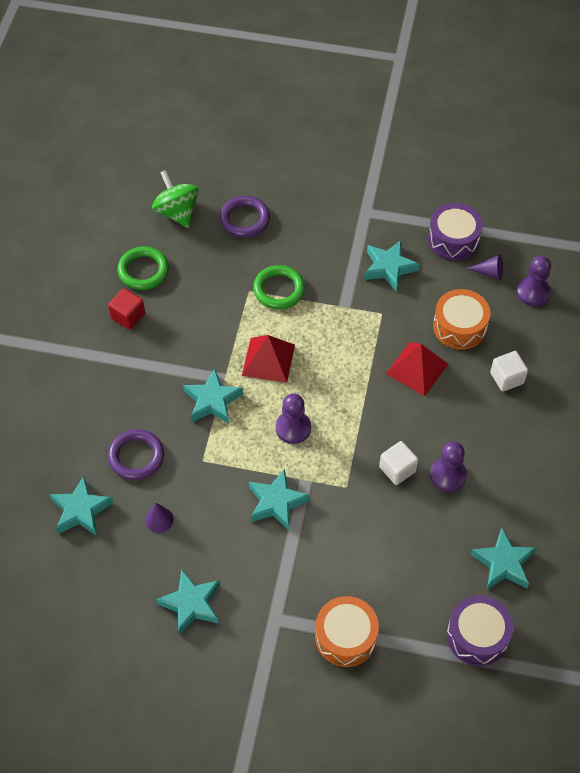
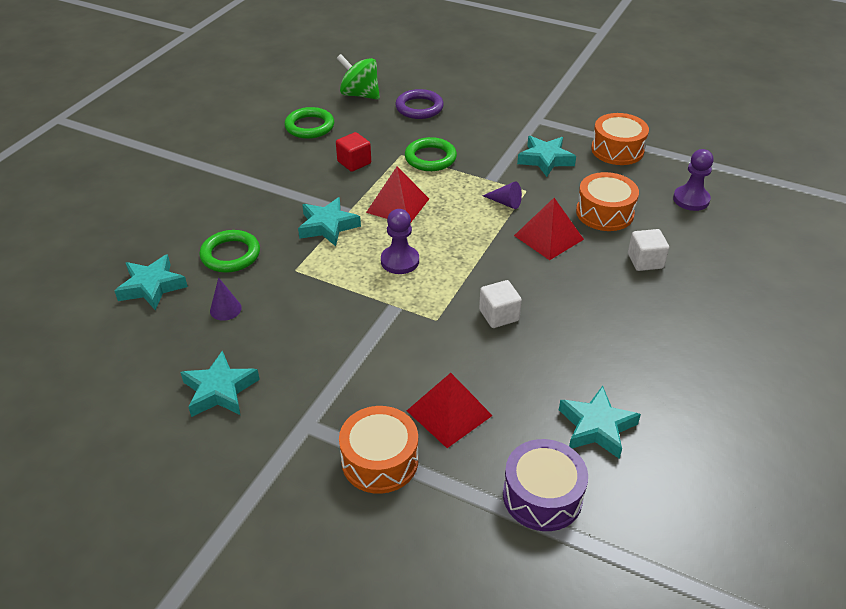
camera: 15 degrees right, 15 degrees down
red cube [108,288,145,330] -> red cube moved to [336,132,371,172]
purple ring [108,429,164,480] -> green ring [199,230,260,273]
green spinning top [152,170,199,228] -> green spinning top turned 45 degrees counterclockwise [337,54,380,100]
turquoise star [249,469,310,530] -> none
purple drum [428,203,483,261] -> orange drum [591,113,649,165]
purple pawn [430,441,467,492] -> none
purple cone [466,255,503,280] -> purple cone moved to [483,181,522,209]
none -> red pyramid [407,373,493,448]

